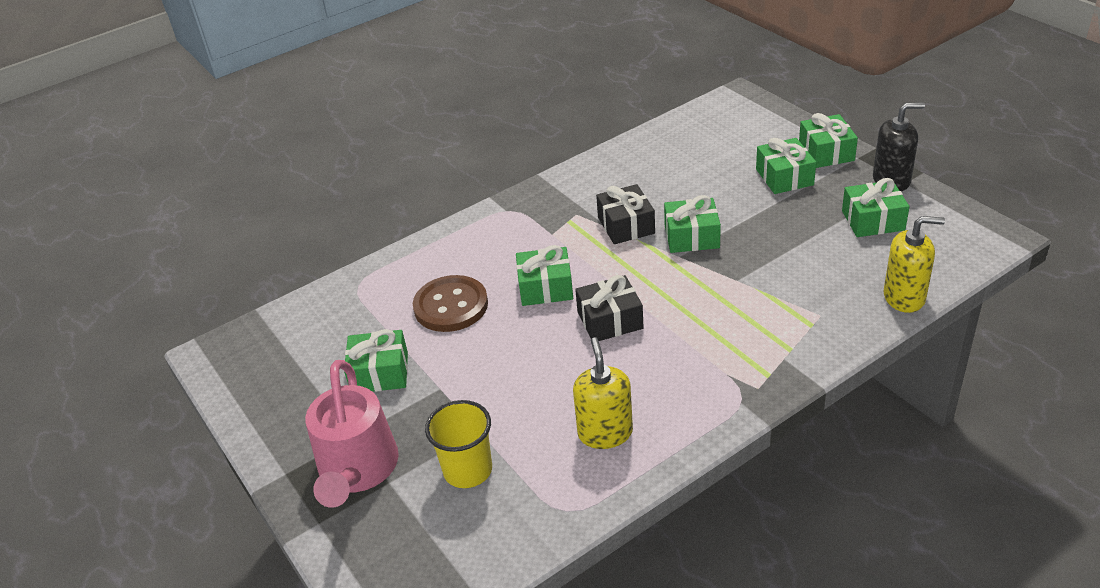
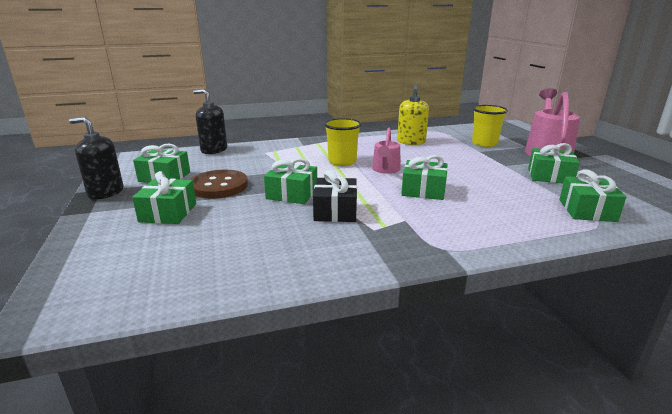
camera: 165 degrees left, 15 degrees down
brown button [413,275,488,332] -> brown button moved to [190,169,248,199]
black gift [575,275,644,341] -> pink watering can [372,128,400,174]
green gift [799,113,858,168] -> green gift moved to [559,169,626,222]
yellow soap dispenser [884,216,945,313] -> black soap dispenser [193,89,227,154]
none -> yellow cup [324,118,362,166]

